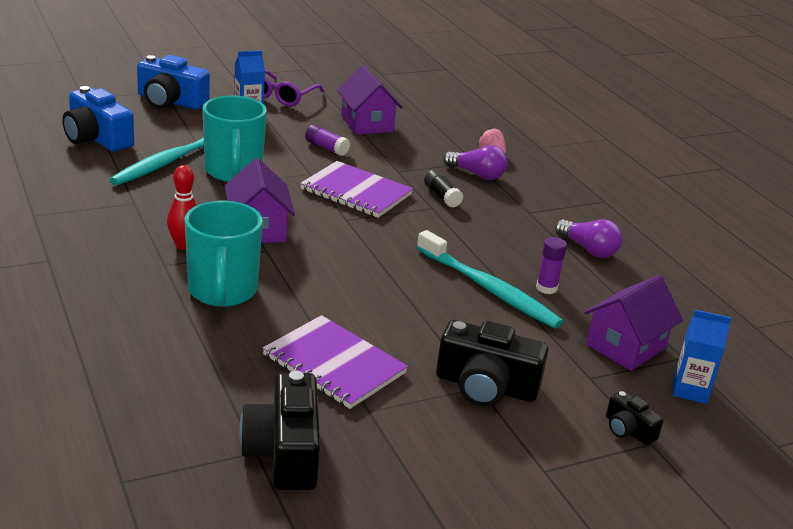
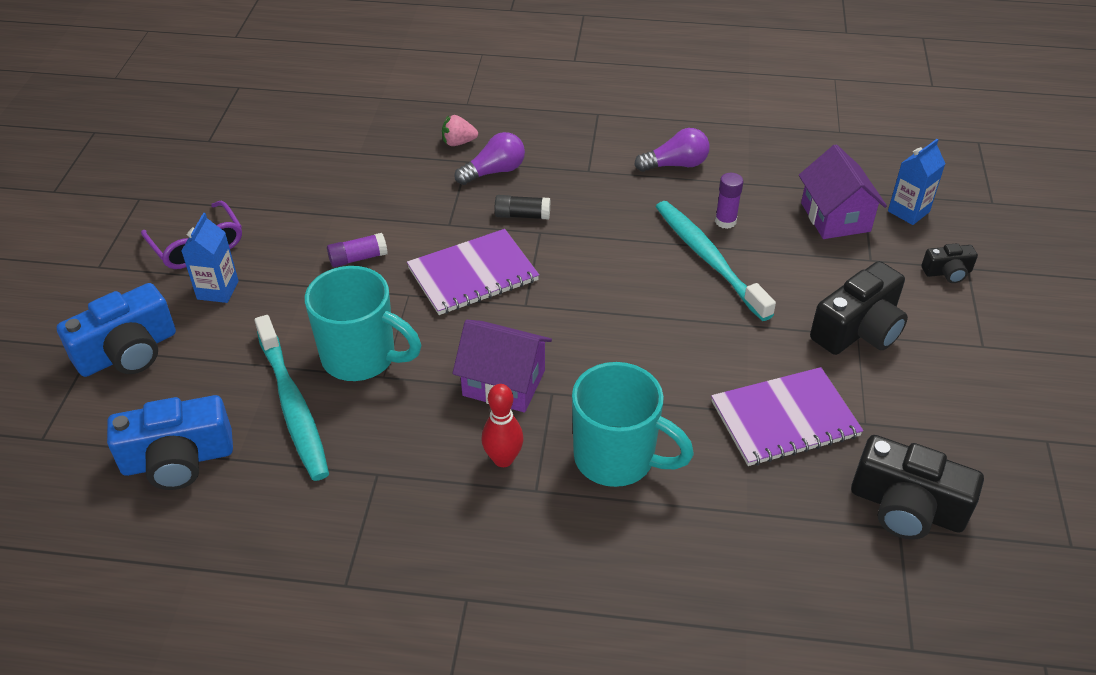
camera: 55 degrees left, 15 degrees up
purple house [337,65,403,135] -> none
turquoise toothbrush [417,230,563,328] -> turquoise toothbrush turned 105 degrees counterclockwise [656,201,776,321]

